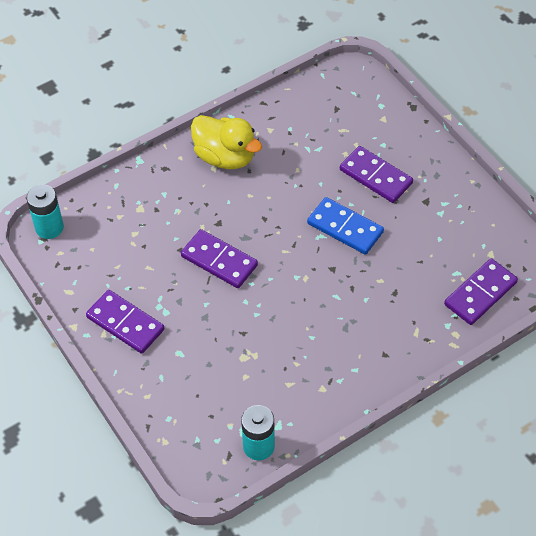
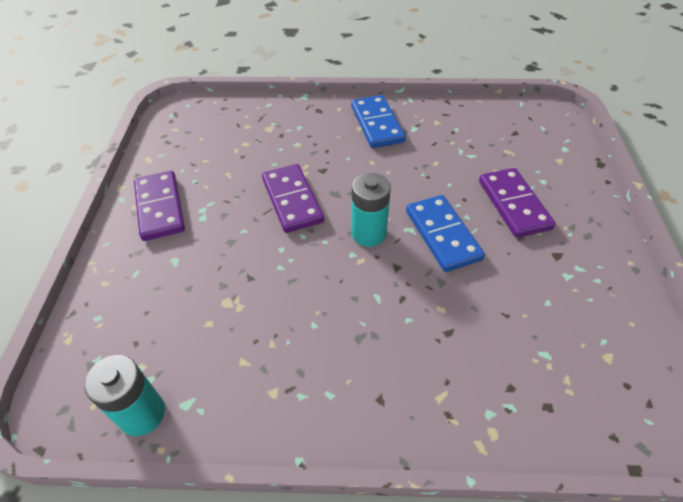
camera: 35 degrees right, 5 degrees down
turquoise battery [26,184,64,239] -> turquoise battery moved to [352,173,391,247]
yellow duck [191,115,262,169] -> blue domino [351,95,406,148]
purple domino [444,258,518,325] -> none

